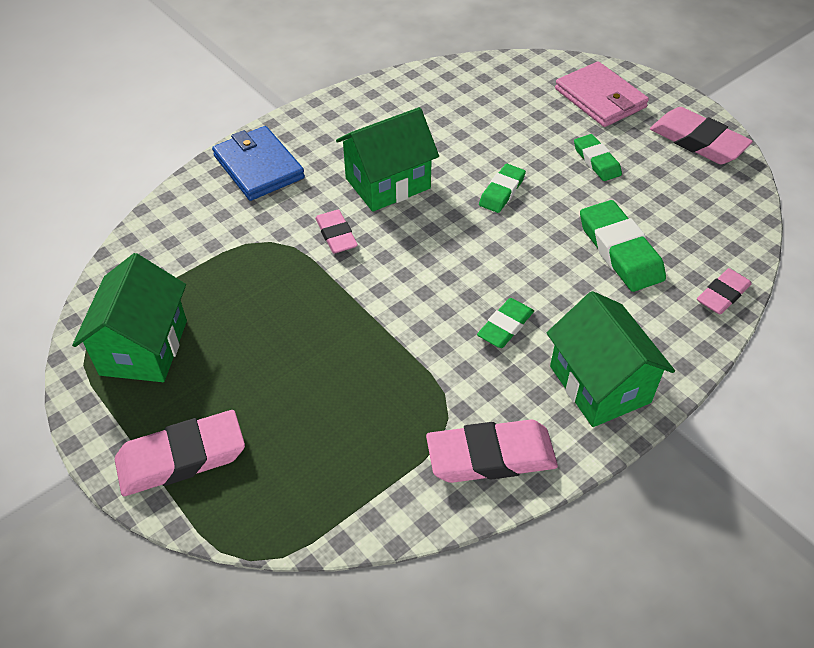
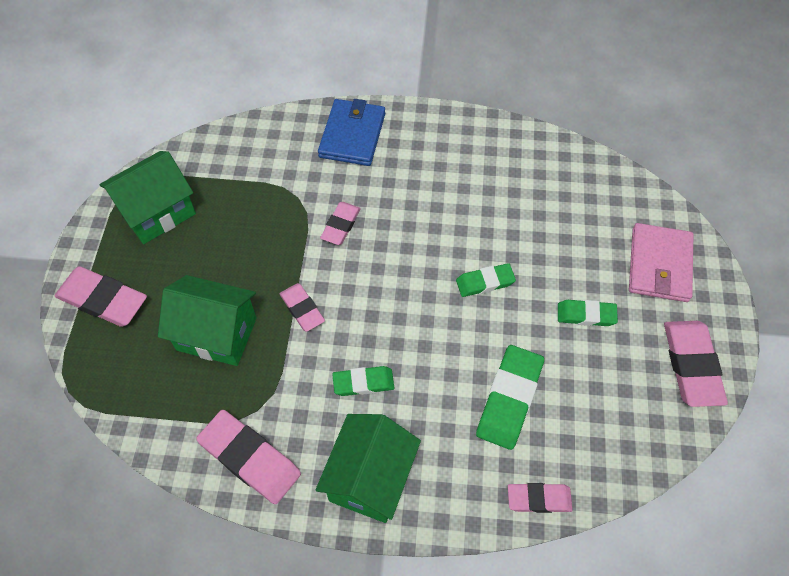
camera: 45 degrees right, 10 degrees up
green house [336,107,439,212] -> green house moved to [158,275,257,366]
green eraser [574,134,622,181] -> green eraser turned 75 degrees clockwise [558,300,618,326]
none -> pink eraser [280,283,325,332]

